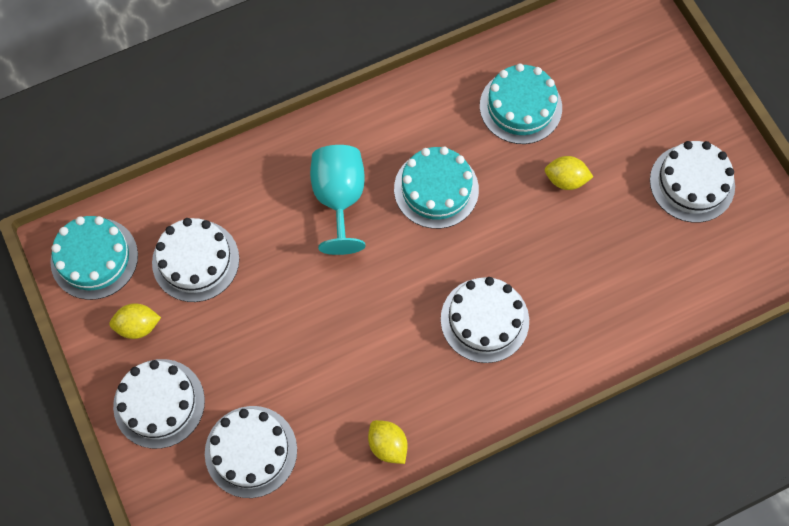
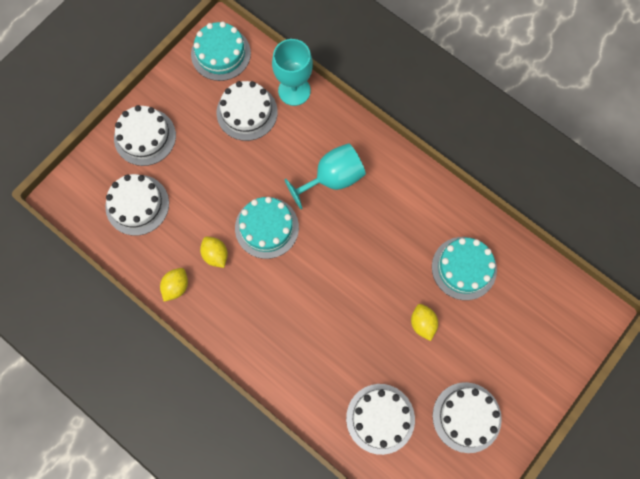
camera: 65 degrees right, 5 degrees up
yellow lemon [109,303,161,339] -> yellow lemon moved to [200,237,228,268]
turquoise cake [394,147,479,229] -> turquoise cake moved to [235,197,299,259]
white cake [441,277,529,363] -> white cake moved to [346,384,415,455]
none -> turquoise goblet [272,39,313,106]

